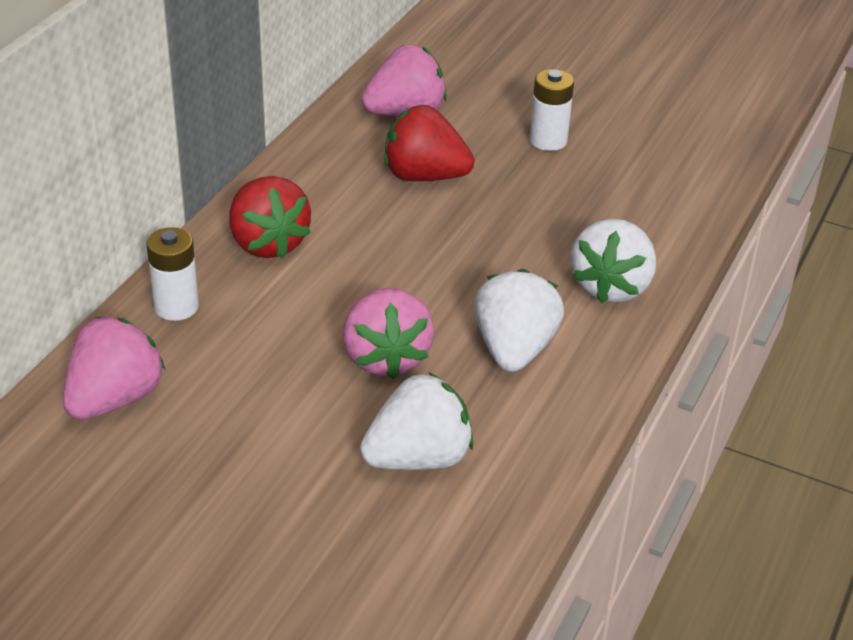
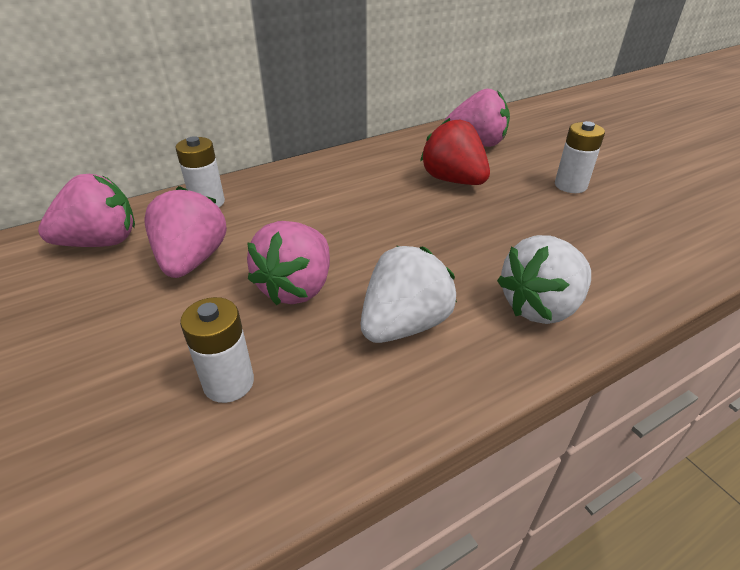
camera: 35 degrees right, 0 degrees up
red strawberry [229,176,311,259] -> none
white strawberry [360,373,473,470] -> white battery [180,297,254,403]
none -> pink strawberry [145,186,227,278]

